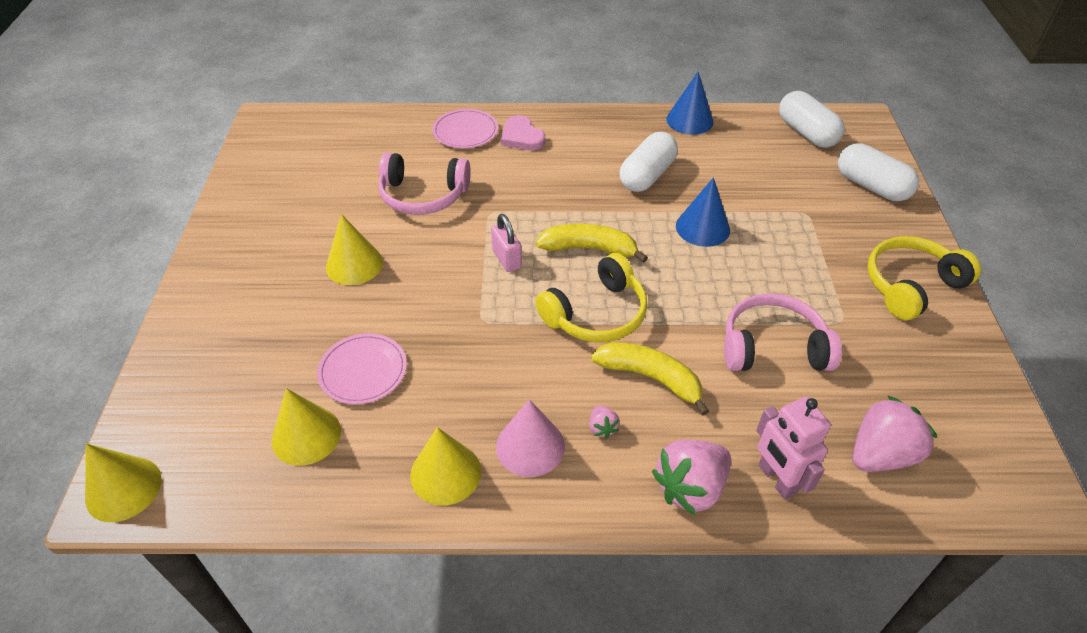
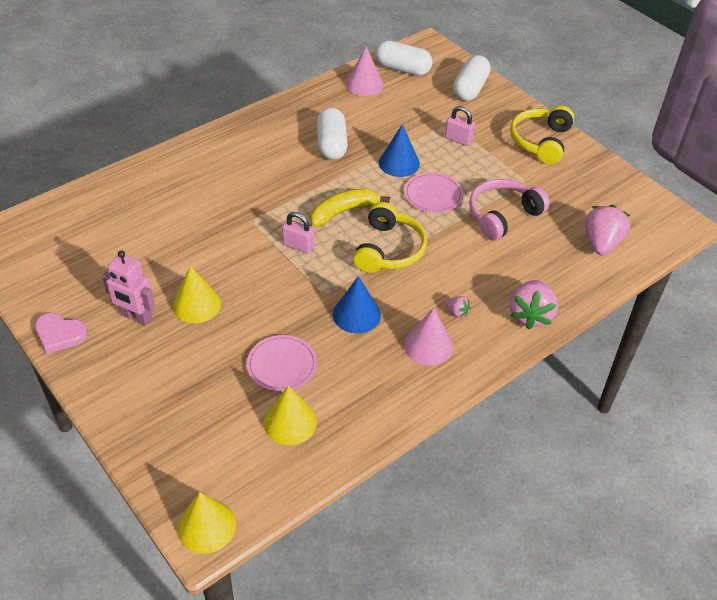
camera: 40 degrees left, 0 degrees up
pink headphones [378,152,471,215] -> none
yellow cone [410,427,481,505] -> none
pink plate [432,109,498,148] -> pink plate moved to [404,172,463,213]
pink heart [501,115,545,150] -> pink heart moved to [35,313,88,354]
yellow banana [591,342,709,416] -> none
blue cone [666,72,713,135] -> blue cone moved to [333,276,381,334]
pink robot [756,397,831,499] -> pink robot moved to [102,251,155,325]
white capsule [838,143,919,201] -> white capsule turned 75 degrees counterclockwise [453,55,490,101]
none -> pink cone [346,46,383,96]
none -> pink padlock [445,106,475,146]

